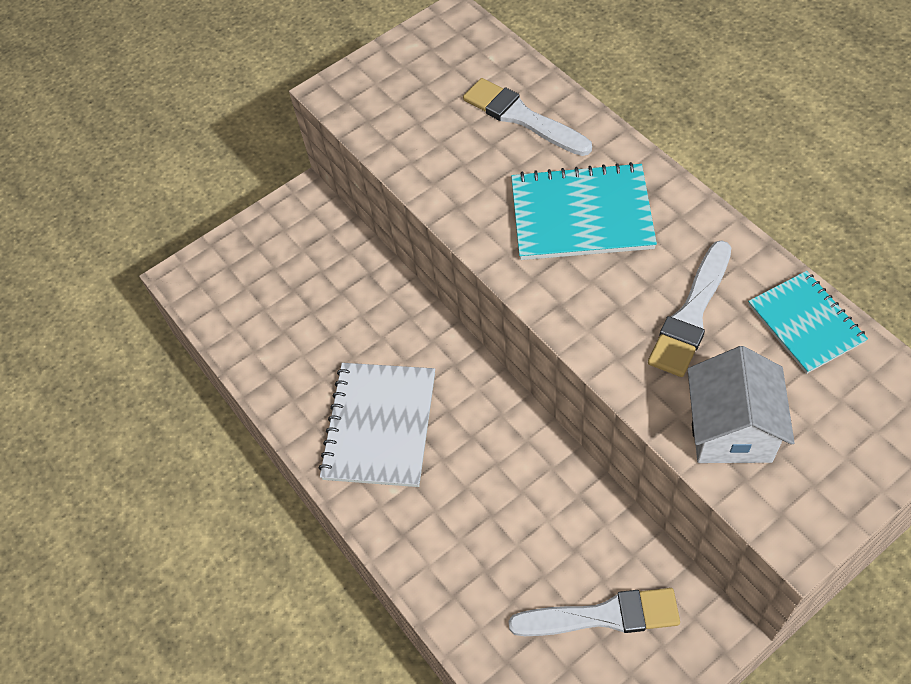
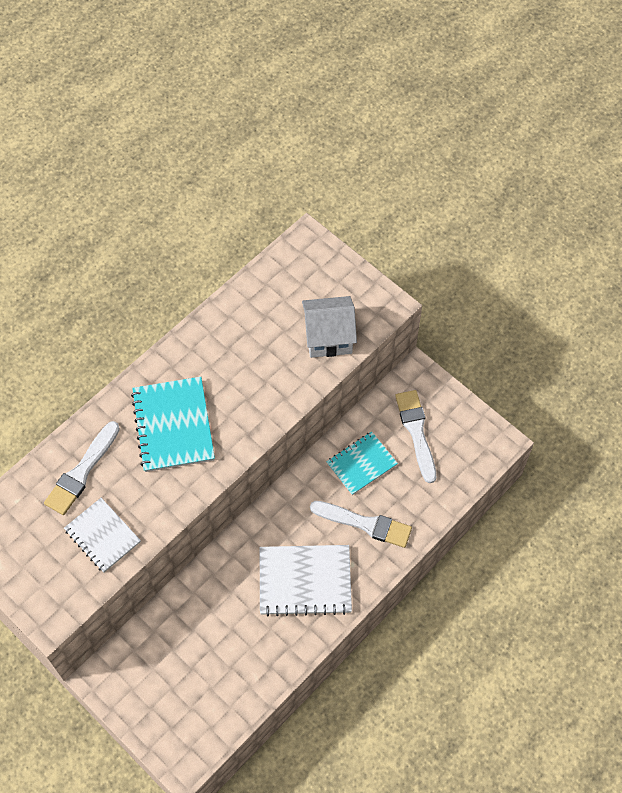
camera: 105 degrees left, 5 degrees up
white brush [648,240,731,377] -> white brush moved to [310,501,412,548]
turquoise notebook [748,271,868,374] -> turquoise notebook moved to [326,431,398,495]
none -> white notebook [64,498,141,572]

